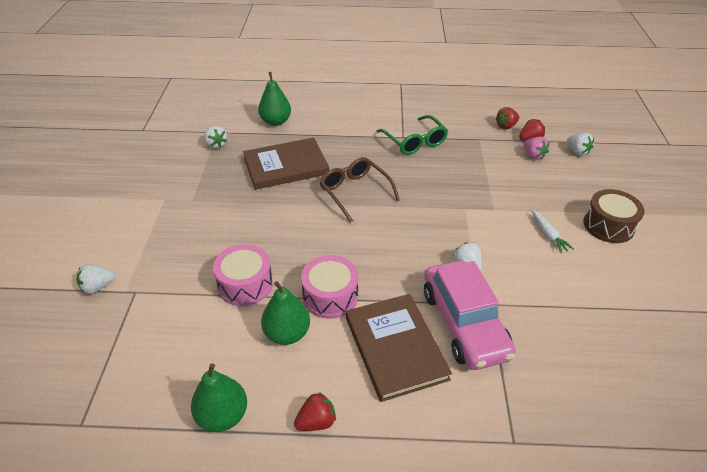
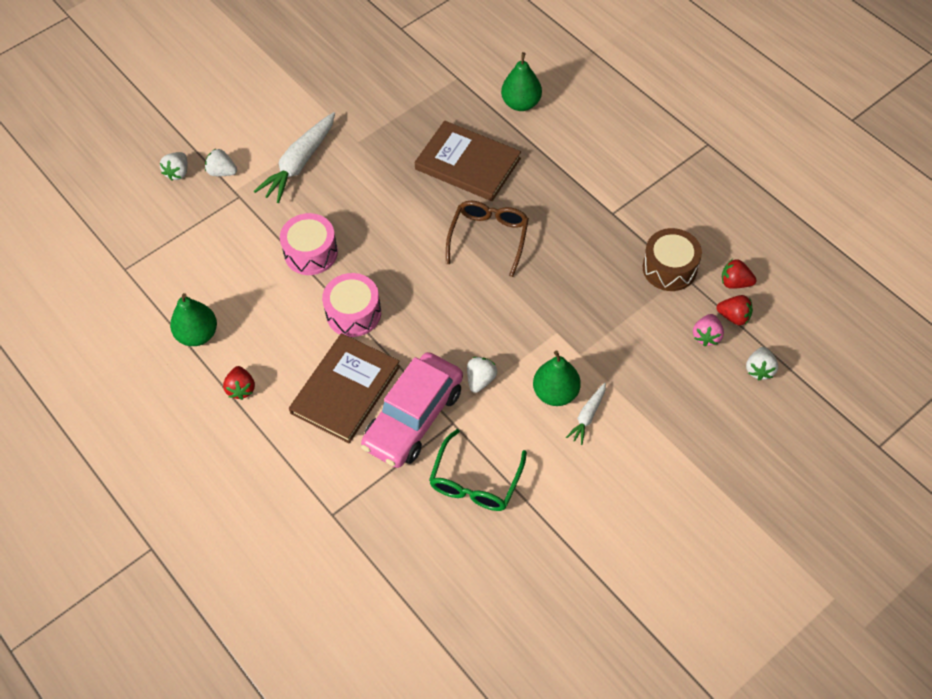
camera: 50 degrees right, 15 degrees up
white strawberry [204,126,227,149] -> white strawberry moved to [160,152,188,181]
green pear [261,281,310,345] -> green pear moved to [533,351,581,406]
red strawberry [294,392,336,431] -> red strawberry turned 60 degrees clockwise [223,366,255,400]
green glasses [376,115,448,155] -> green glasses moved to [429,429,527,511]
brown drum [583,189,644,243] -> brown drum moved to [643,228,702,291]
none -> white carrot [254,112,335,203]

